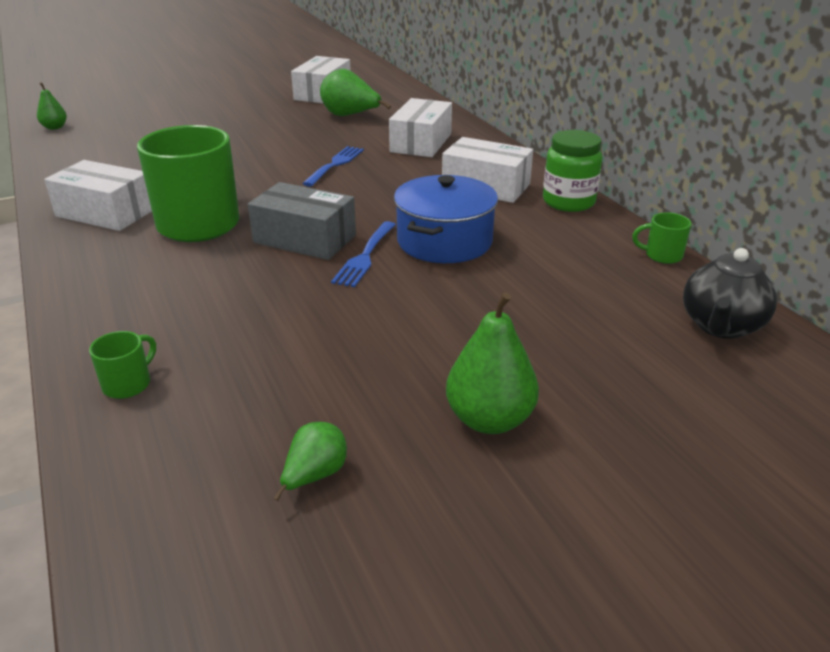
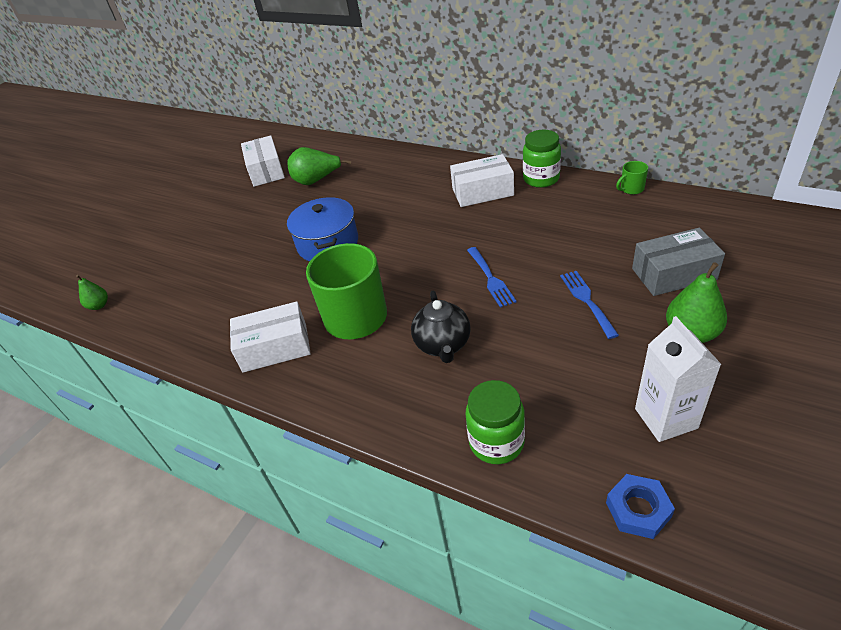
camera: 30 degrees left, 10 degrees up
green mug [89,331,156,399] -> green jar [466,380,525,464]
grey box [248,182,356,260] -> grey box moved to [632,228,725,296]
green pear [273,422,347,501] -> white carton [635,316,722,442]
blue fork [302,146,364,187] -> blue fork moved to [560,271,619,339]
white box [389,98,452,157] -> none
blue pot [394,175,498,263] -> blue pot moved to [287,197,358,261]
black teapot [683,248,777,339] -> black teapot moved to [411,290,471,363]
none -> blue nut [606,474,675,539]

